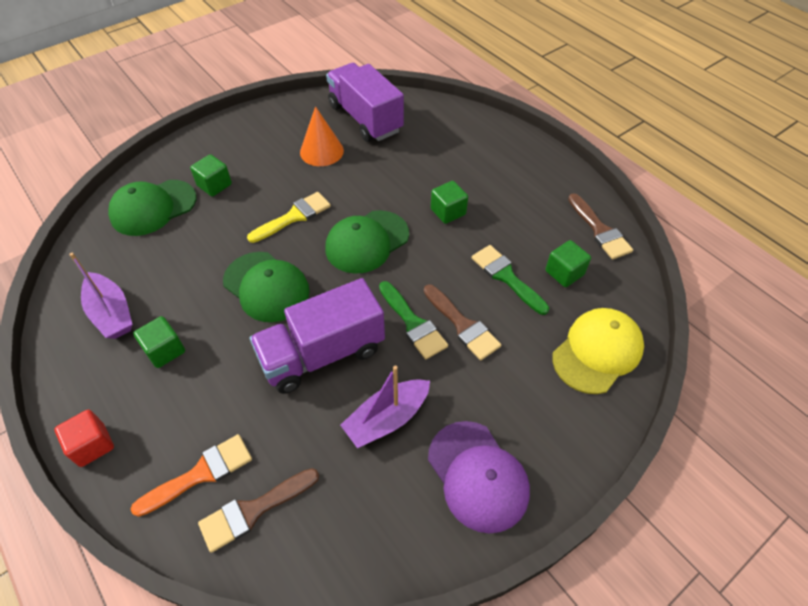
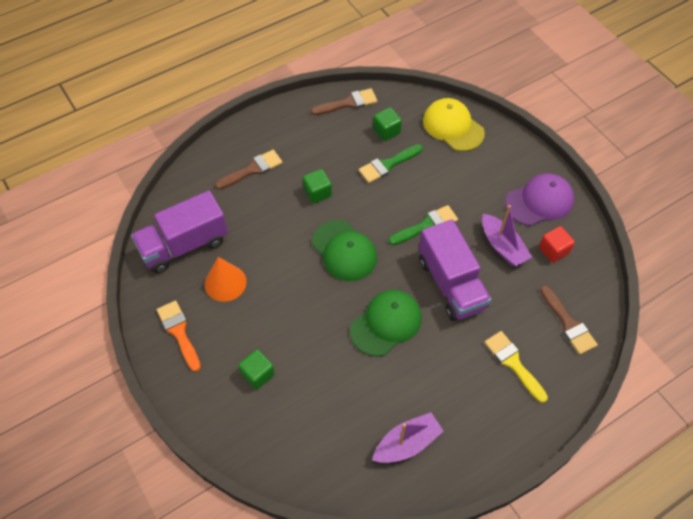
camera: 85 degrees left, 5 degrees up
red cube [54,410,114,467] -> red cube moved to [539,226,575,263]
green cap [108,180,196,236] -> none
orange brush [130,434,252,517] -> orange brush moved to [157,301,201,372]
green cube [133,316,185,368] -> none
yellow brush [247,192,331,243] -> yellow brush moved to [484,331,548,403]
brown brush [424,285,501,360] -> brown brush moved to [215,150,283,190]

